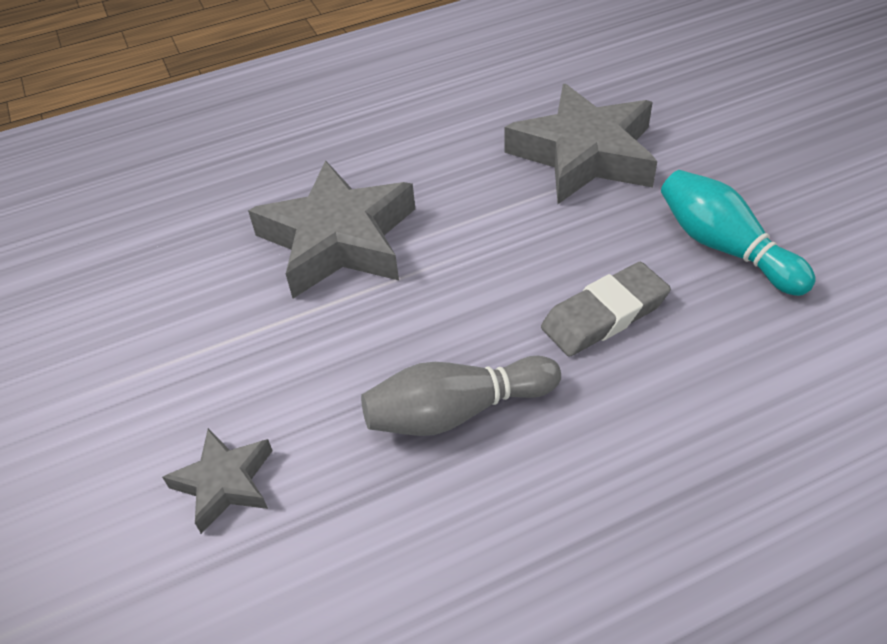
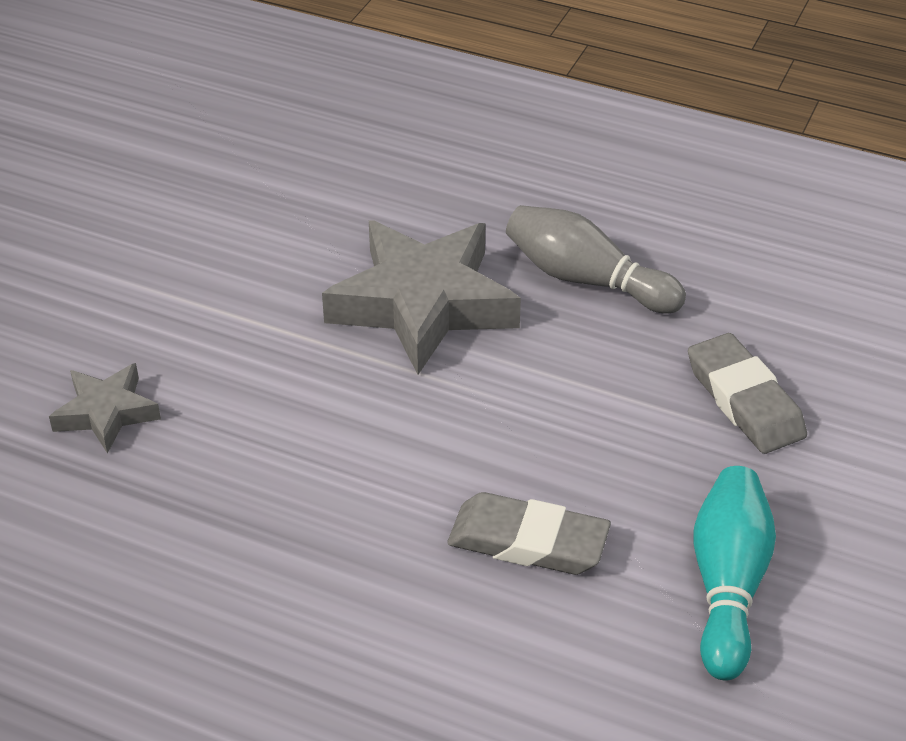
camera: 45 degrees right, 5 degrees down
grey bowling pin [361,356,561,436] -> grey bowling pin moved to [506,205,686,313]
grey star [504,84,657,204] -> grey eraser [688,333,807,454]

